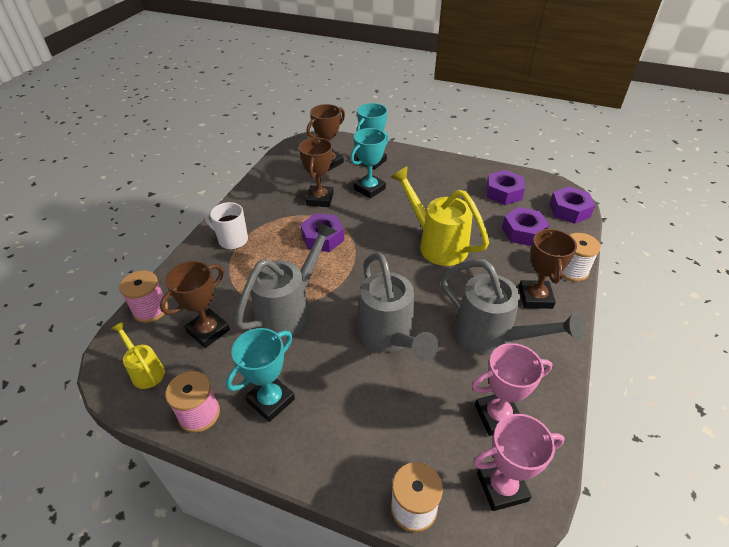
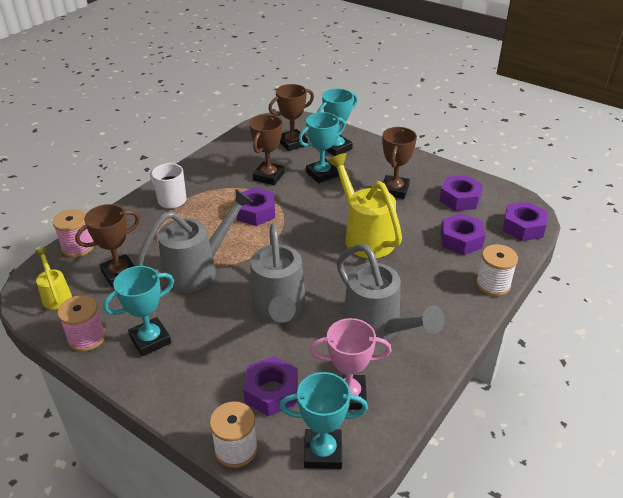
camera: 15 degrees right, 5 degrees down
pink trophy [473,414,565,511] -> turquoise trophy [279,372,368,469]
brown trophy [519,228,577,309] -> brown trophy moved to [382,127,417,199]
none -> purple nut [243,356,298,416]

